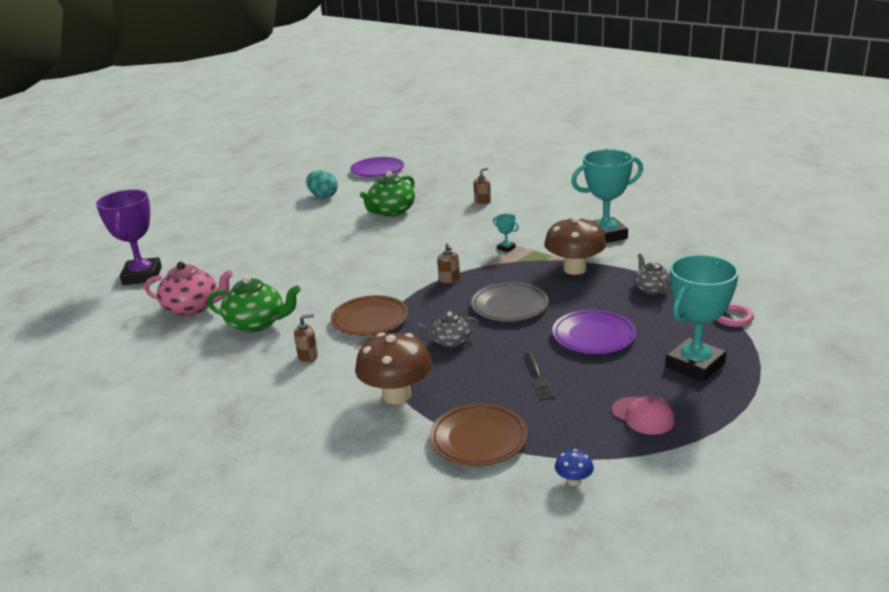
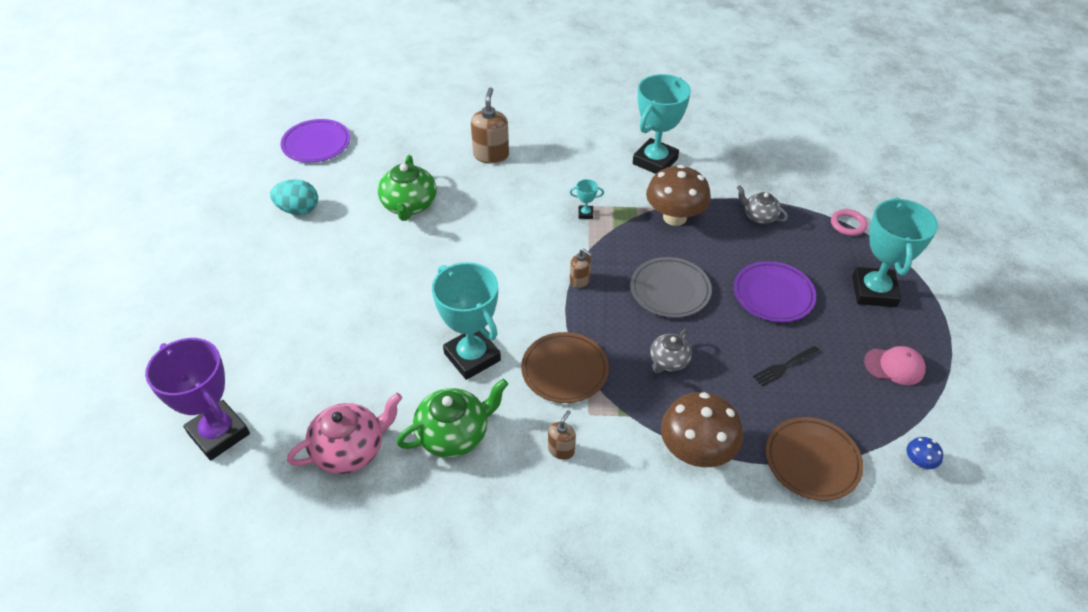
camera: 40 degrees left, 20 degrees up
brown soap dispenser [473,167,491,205] -> brown soap dispenser [471,87,509,164], size x1.74
black fork [525,353,555,400] -> black fork turned 105 degrees clockwise [753,346,820,387]
none -> turquoise trophy [432,262,501,380]

